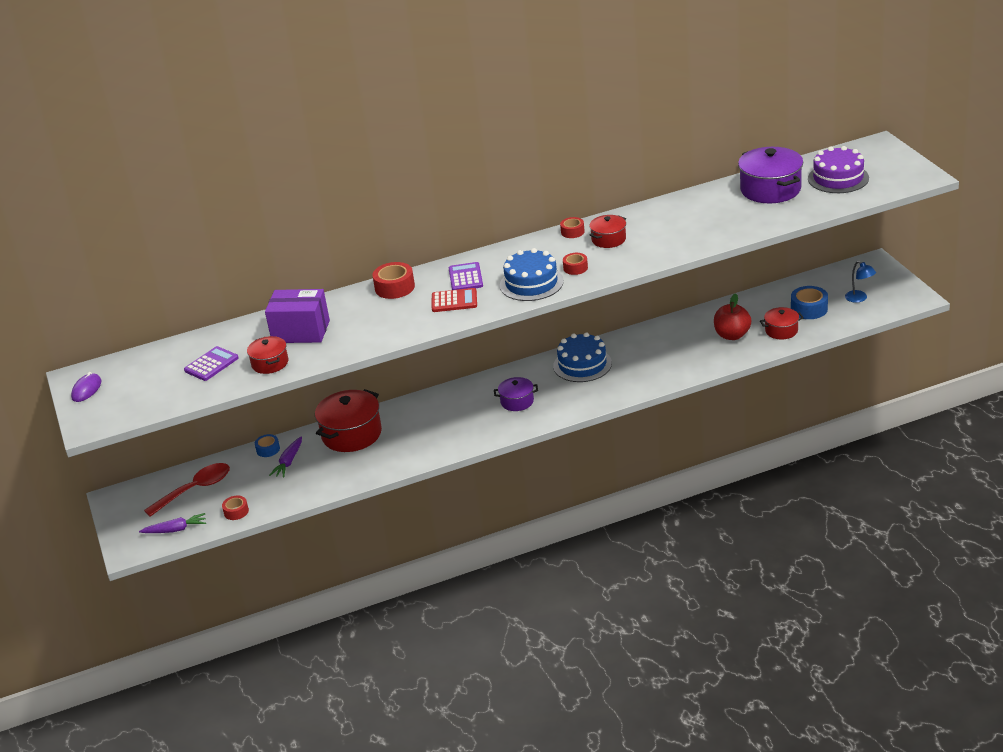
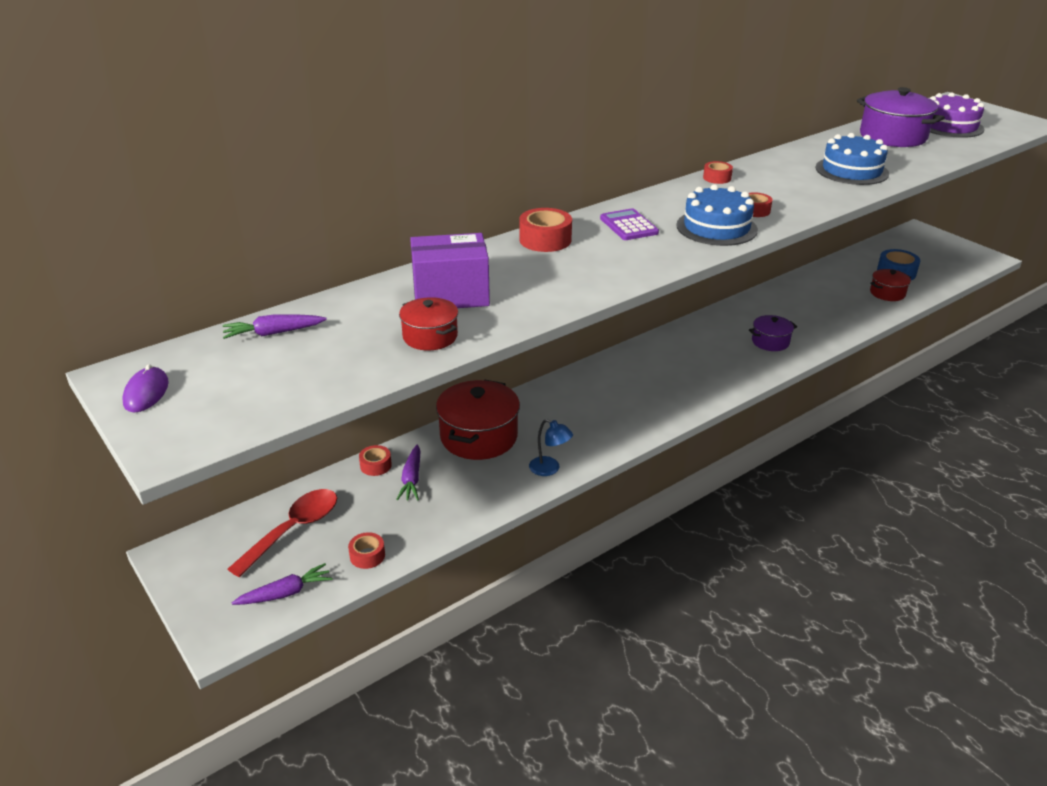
camera: 20 degrees left, 0 degrees up
purple calculator [184,346,238,381] -> none
blue tape [255,434,280,457] -> red tape [359,445,392,476]
red calculator [432,288,477,312] -> none
purple pot [494,377,538,411] -> purple pot moved to [749,315,797,351]
blue cake [553,332,612,382] -> blue cake moved to [815,133,889,185]
red pot [589,215,626,248] -> none
red apple [714,293,751,340] -> none
blue lamp [845,261,876,303] -> blue lamp moved to [529,419,573,476]
none -> purple carrot [223,314,327,339]

